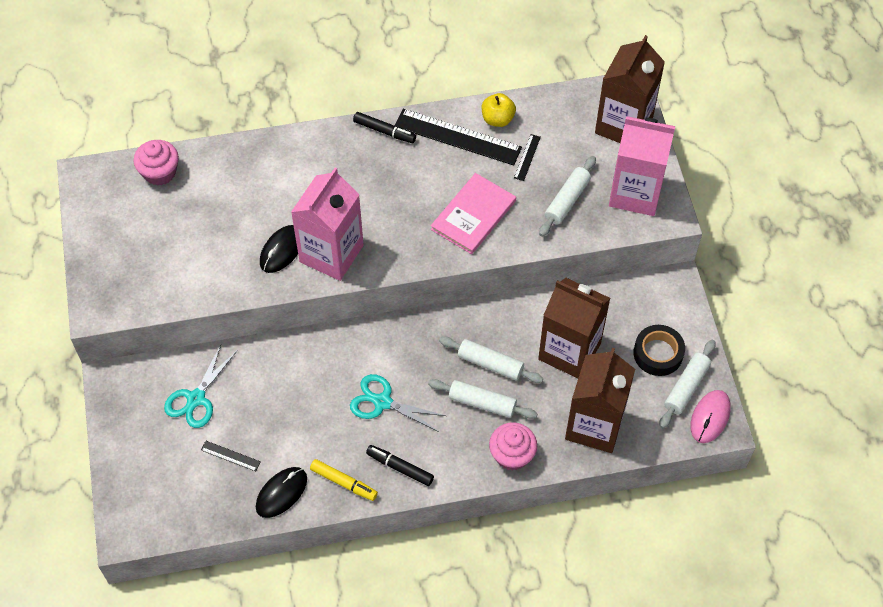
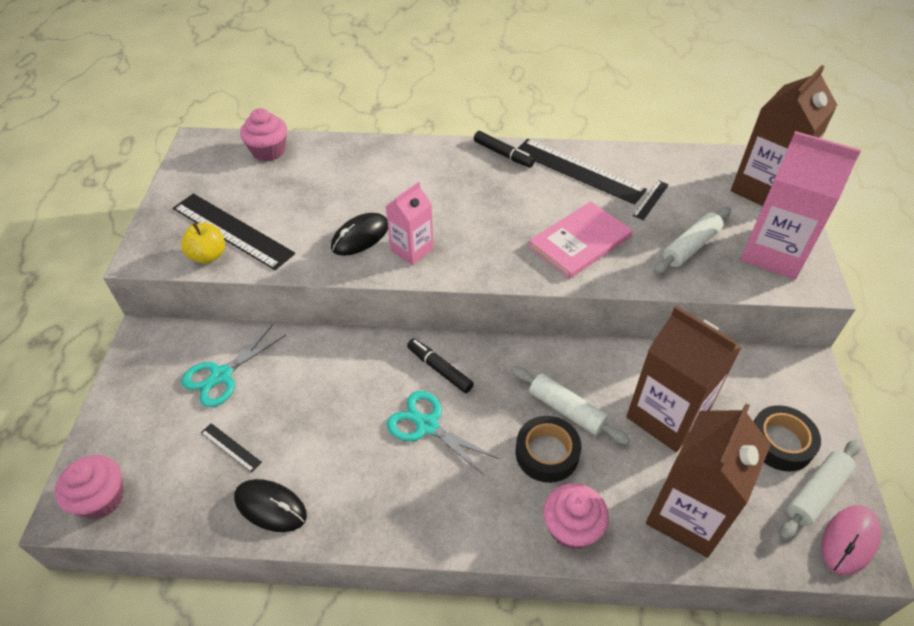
camera: 15 degrees right, 10 degrees down
black mouse [256,467,307,518] -> black mouse turned 60 degrees clockwise [234,479,307,532]
pink carton [291,168,364,281] -> pink carton [386,182,434,265], size x0.57
yellow marker [310,459,378,501] -> none
black marker [366,445,434,486] -> black marker moved to [407,338,474,393]
white rolling pin [428,379,537,419] -> black tape [515,416,581,483]
yellow apple [482,93,516,127] -> yellow apple moved to [181,223,225,264]
none -> pink cupcake [54,455,124,519]
none -> black ruler [173,194,295,270]

